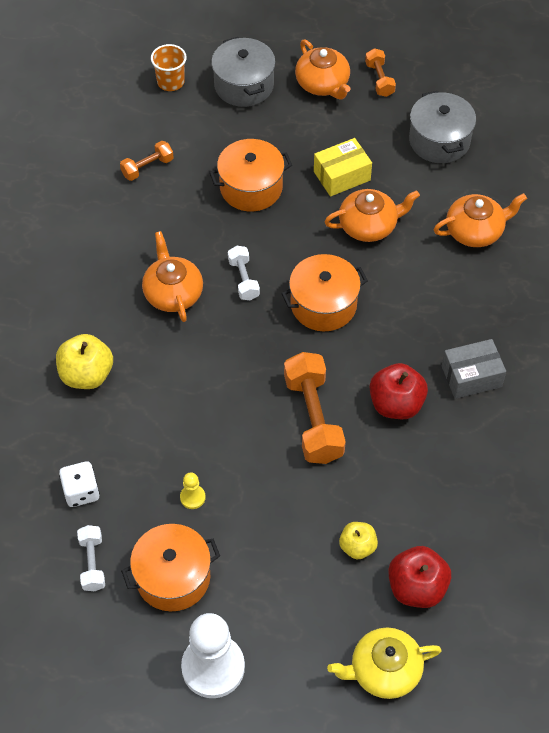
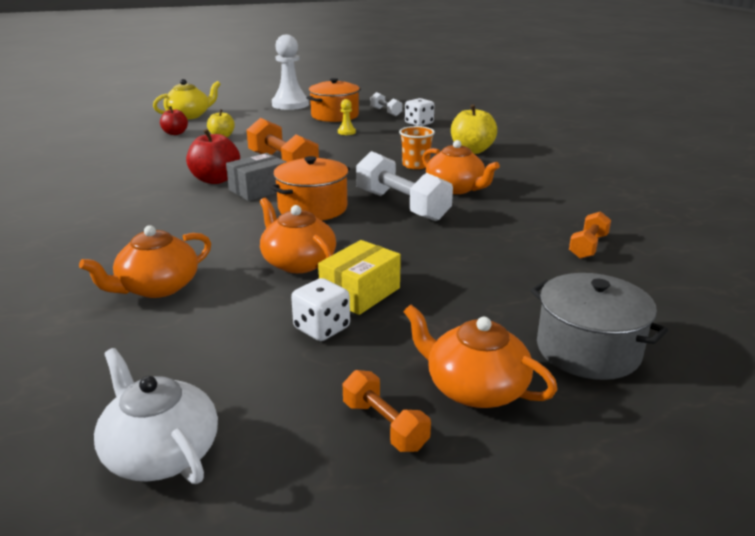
camera: 155 degrees right, 30 degrees down
orange cup [151,44,187,91] -> orange cup moved to [399,126,435,169]
orange pot [209,139,292,211] -> none
white dumbbell [228,246,260,301] -> white dumbbell [356,151,453,221], size x1.85
orange teapot [324,189,420,242] -> orange teapot turned 90 degrees clockwise [260,198,336,273]
red apple [388,546,451,608] -> red apple [160,106,188,135], size x0.62
grey pot [409,91,476,163] -> none
grey box [442,339,506,399] -> grey box moved to [226,153,286,201]
none -> white teapot [94,348,218,484]
none -> white dice [291,278,350,341]

